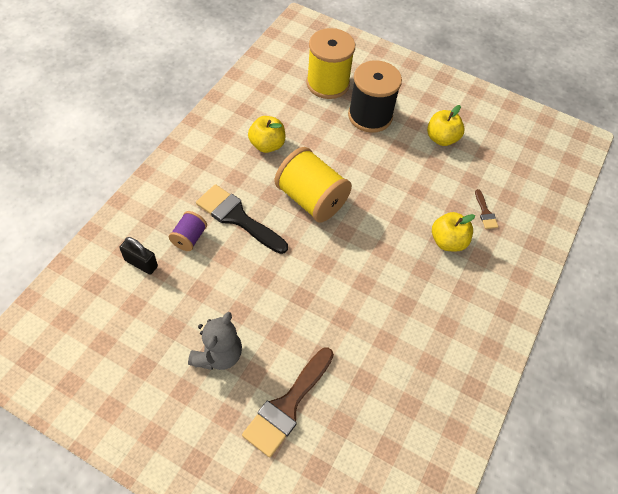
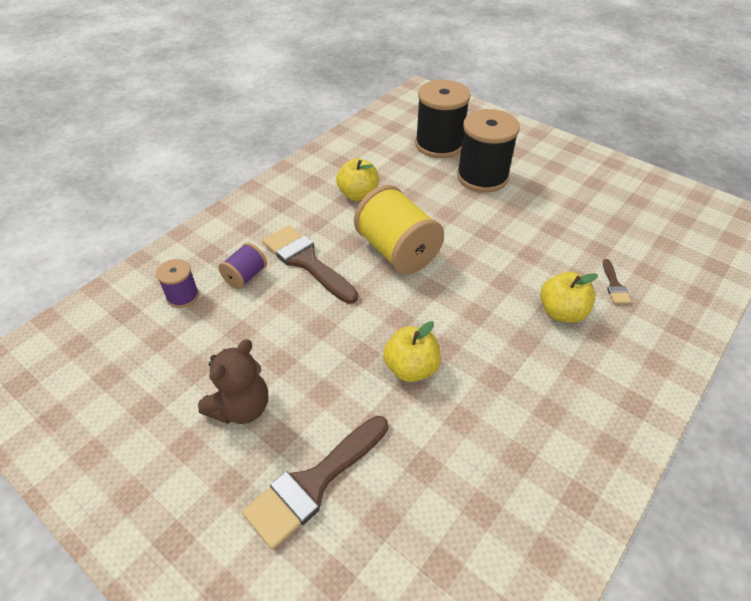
camera: 15 degrees right, 10 degrees down
black padlock [120,237,158,275] -> purple spool [156,259,199,308]
grey teddy bear [188,312,242,370] -> brown teddy bear [198,339,268,424]
black brush [196,184,288,254] -> brown brush [263,225,358,304]
yellow spool [306,28,355,99] -> black spool [415,80,471,158]
yellow apple [427,105,465,146] -> yellow apple moved to [383,321,441,382]

